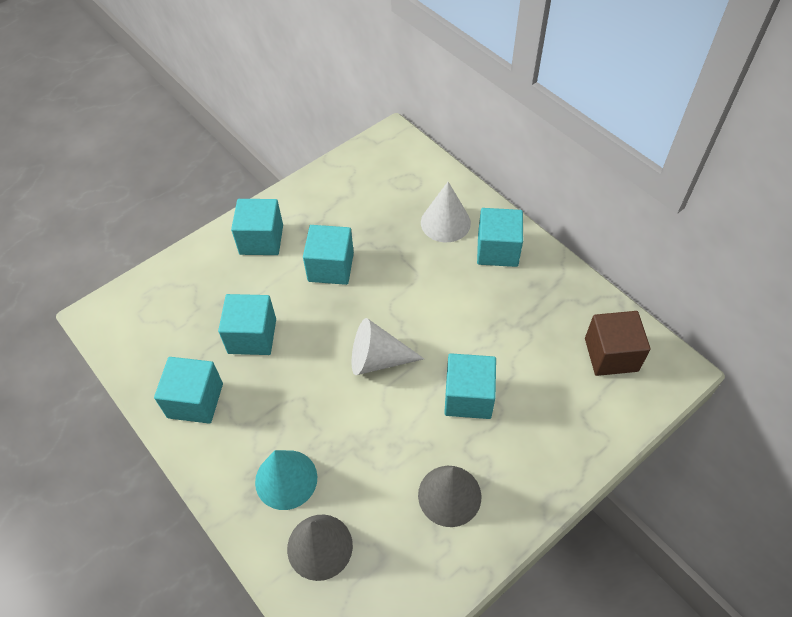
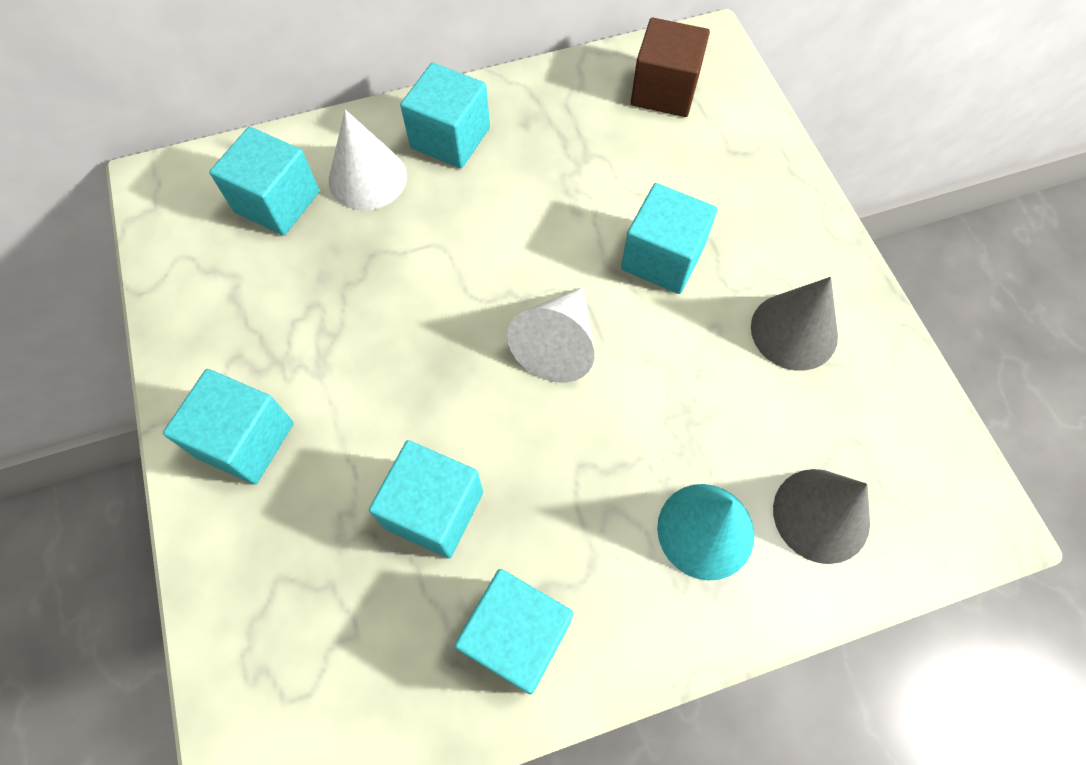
camera: 70 degrees left, 10 degrees up
turquoise cube [303,225,354,285] -> turquoise cube moved to [209,127,320,236]

